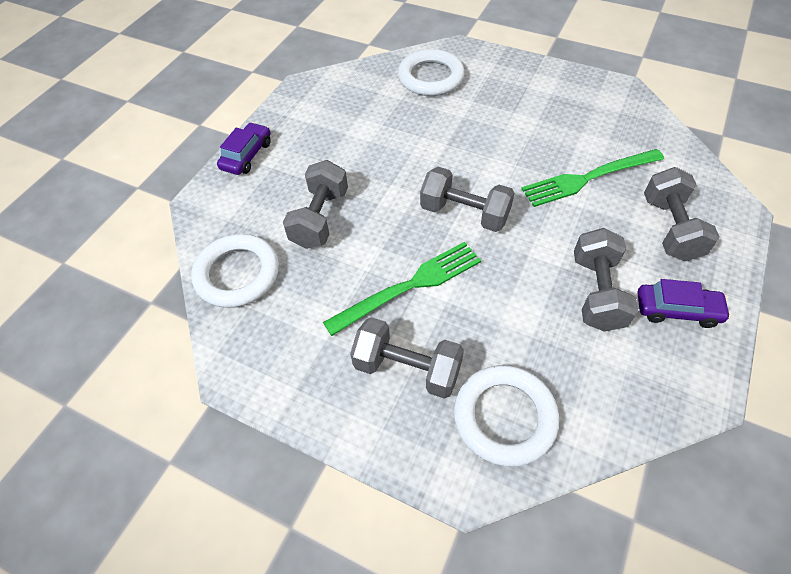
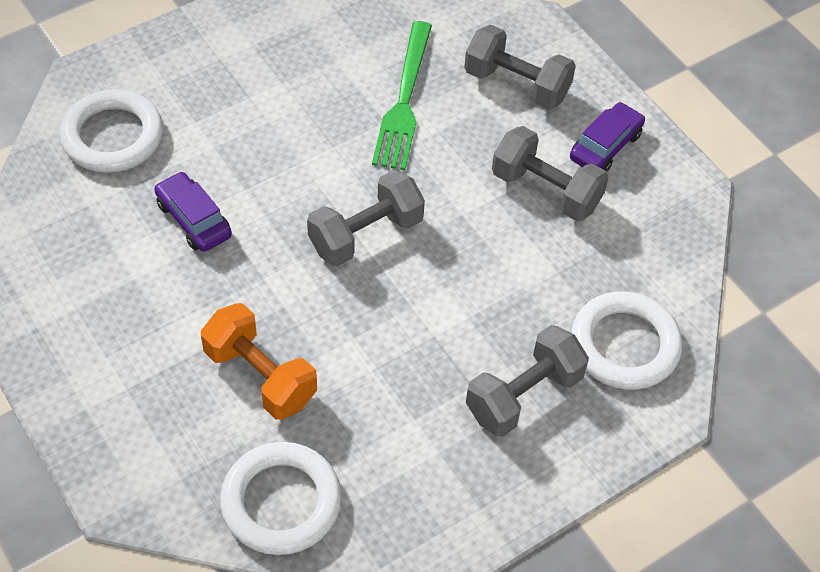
camera: 65 degrees left, 0 degrees up
purple car [217,122,271,175] -> purple car moved to [154,171,232,252]
grey dumbbell [283,160,348,249] -> orange dumbbell [201,303,317,420]
green fork [323,242,481,336] -> none

